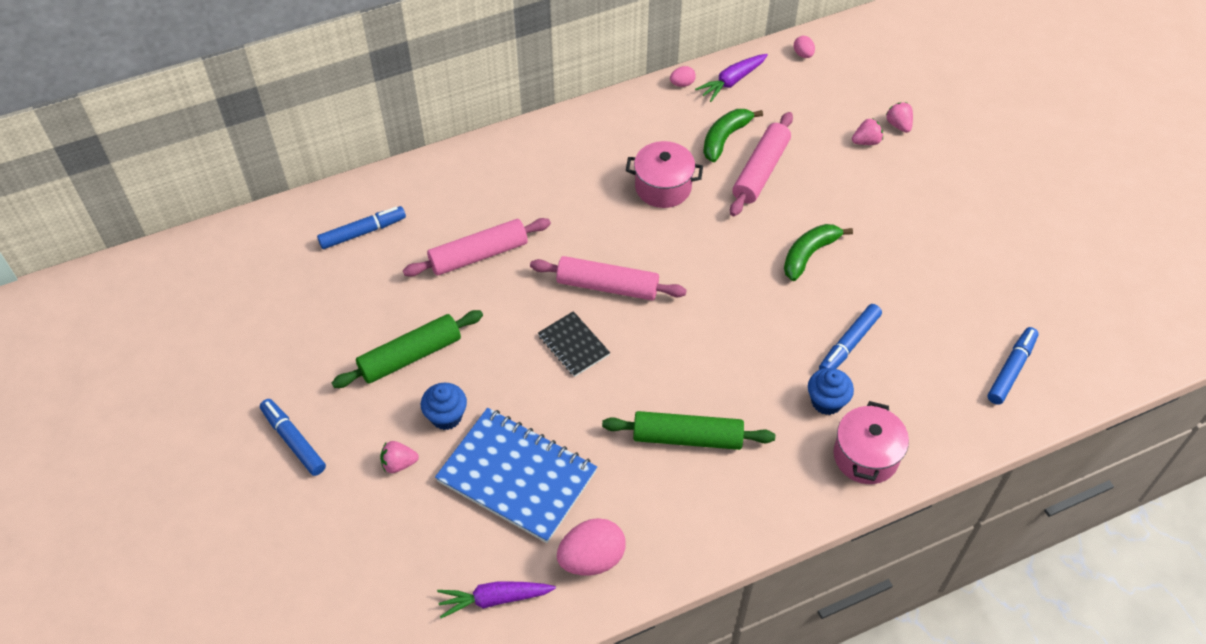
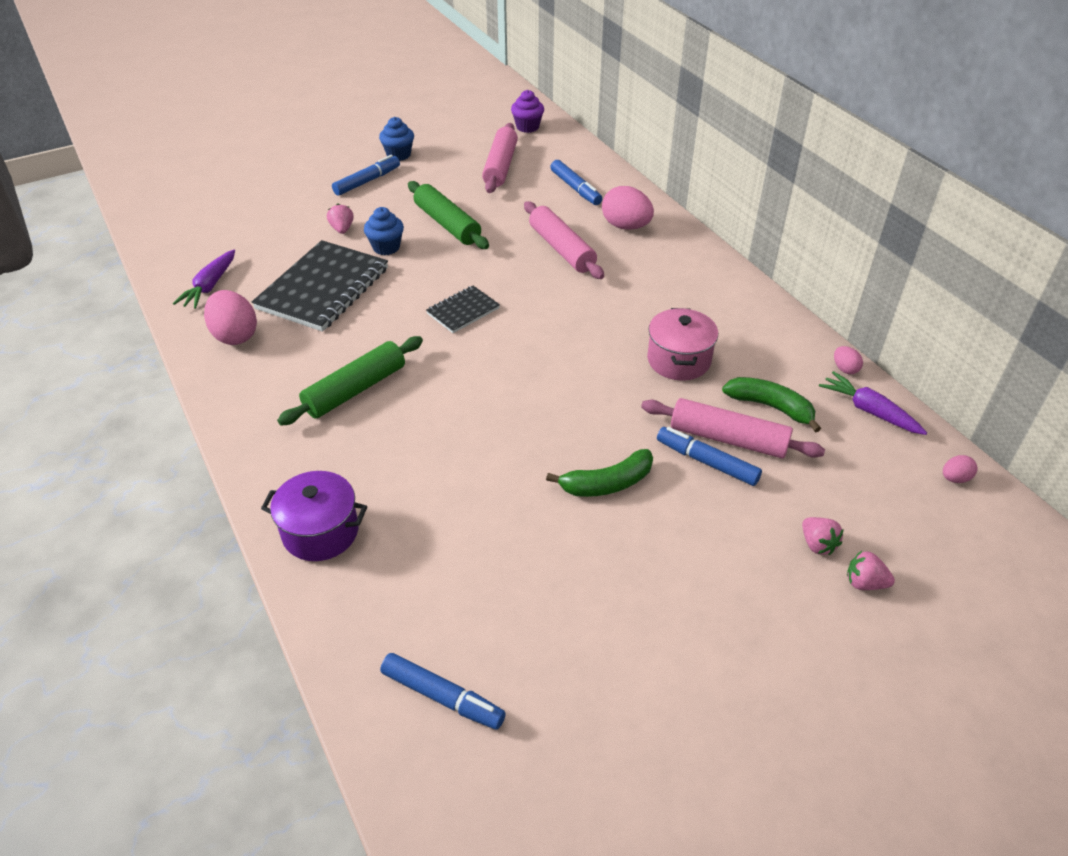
camera: 85 degrees right, 10 degrees down
blue notebook [435,408,597,543] -> black notebook [252,240,388,332]
purple carrot [437,581,556,618] -> purple carrot turned 150 degrees counterclockwise [173,250,235,309]
pink rolling pin [530,256,687,300] -> pink rolling pin moved to [482,123,518,193]
green rolling pin [602,411,775,450] -> green rolling pin turned 45 degrees clockwise [277,336,423,426]
green banana [784,224,853,281] -> green banana turned 120 degrees clockwise [546,449,653,497]
blue cupcake [808,368,854,415] -> blue cupcake moved to [379,117,414,161]
blue marker [819,304,882,369] -> blue marker moved to [657,427,762,486]
pink pot [834,401,909,484] -> purple pot [261,471,367,561]
pink strawberry [886,102,913,133] -> pink strawberry turned 135 degrees counterclockwise [847,551,895,590]
none -> purple cupcake [511,90,544,133]
none -> pink egg [602,186,654,230]

